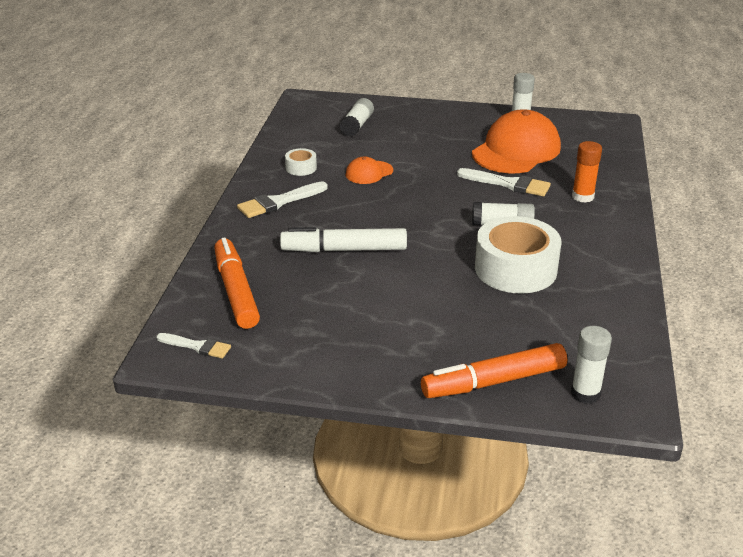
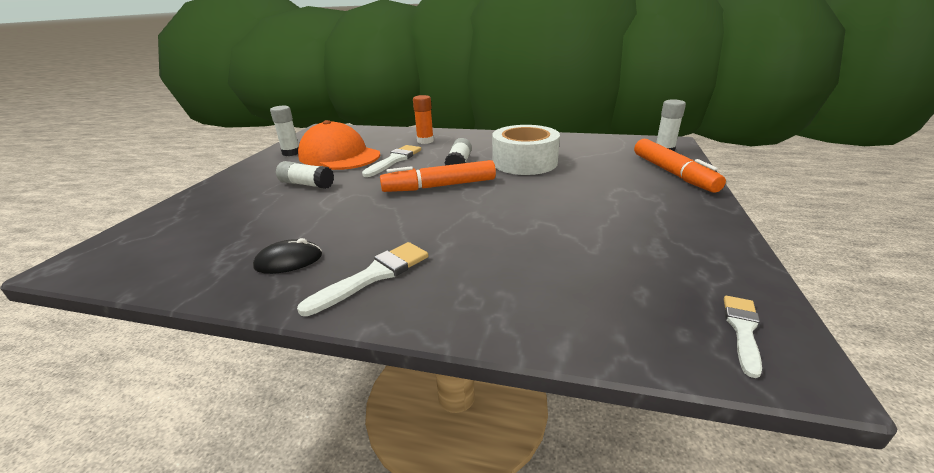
camera: 85 degrees left, 5 degrees down
orange marker [214,237,260,329] -> orange marker moved to [380,160,496,192]
white brush [237,181,328,218] -> white brush turned 105 degrees counterclockwise [297,242,428,316]
white marker [280,227,407,252] -> none
white tape [285,148,317,176] -> black mouse [253,238,322,274]
white glue stick [339,98,374,137] -> white glue stick moved to [276,161,334,189]
orange cap [345,157,393,184] -> none

